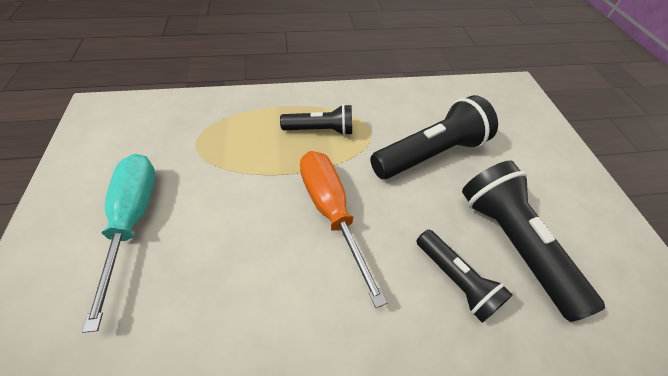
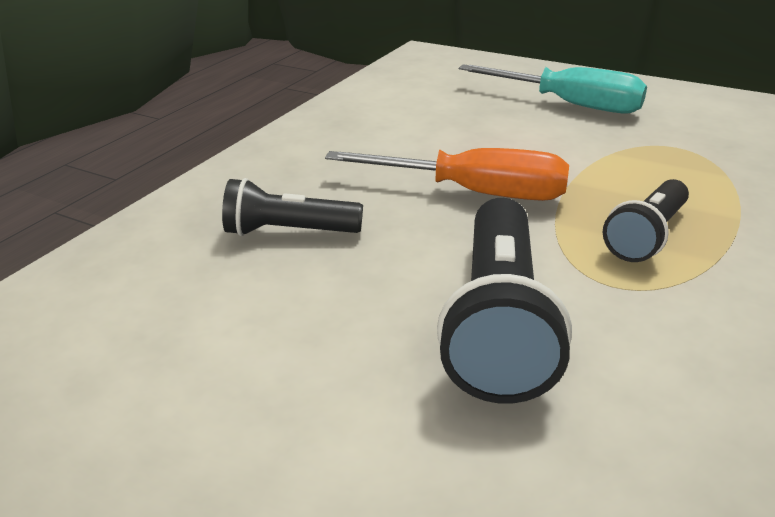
camera: 130 degrees right, 20 degrees down
black flashlight [462,160,605,322] -> none

